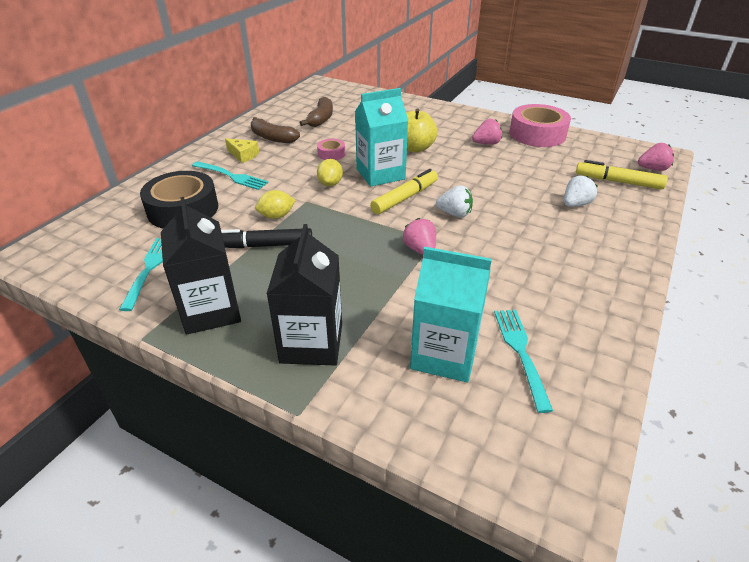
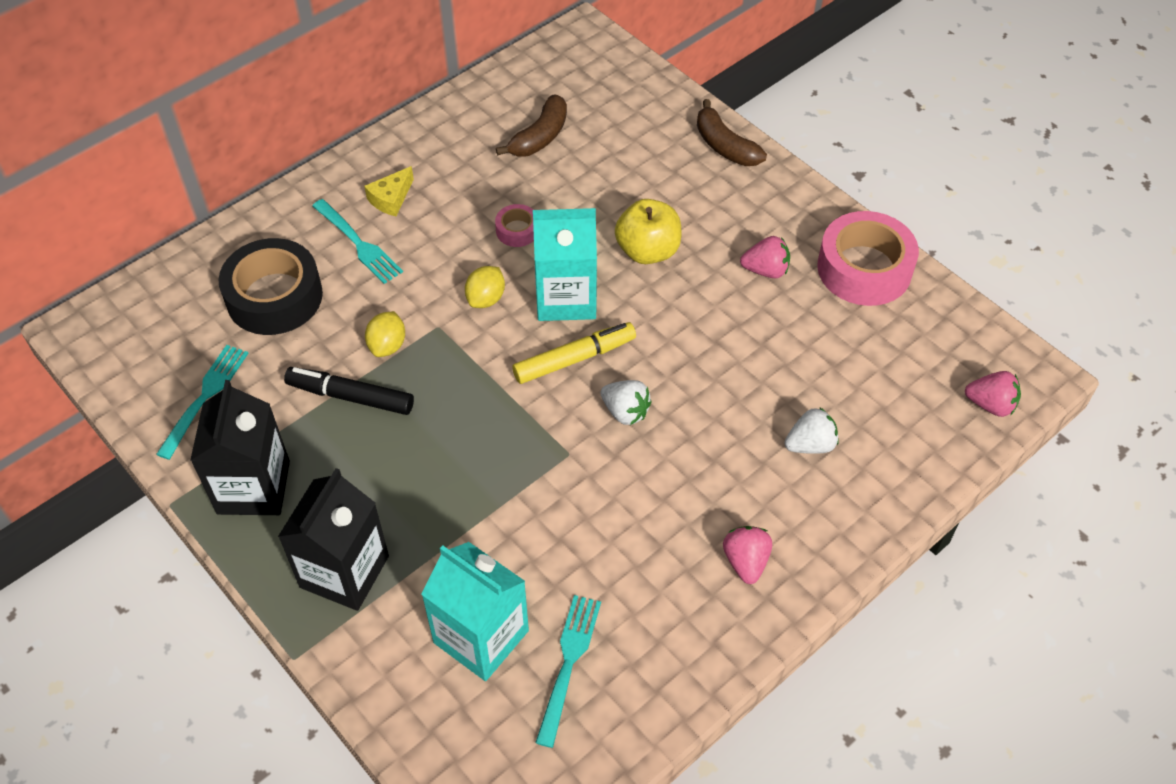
camera: 20 degrees right, 15 degrees up
yellow cheese [225,138,259,163] -> yellow cheese turned 75 degrees clockwise [364,166,414,216]
brown banana [251,117,300,143] -> brown banana moved to [697,99,767,166]
yellow lemon [255,190,296,219] -> yellow lemon turned 75 degrees counterclockwise [365,311,405,357]
pink strawberry [403,218,436,255] -> pink strawberry moved to [723,526,772,584]
yellow marker [576,160,668,190] -> none

